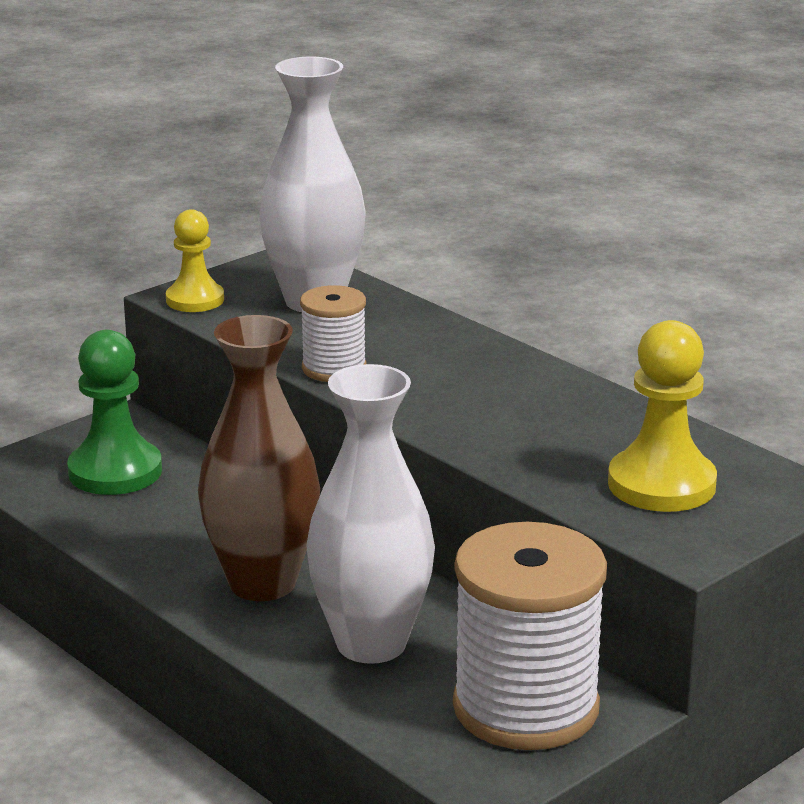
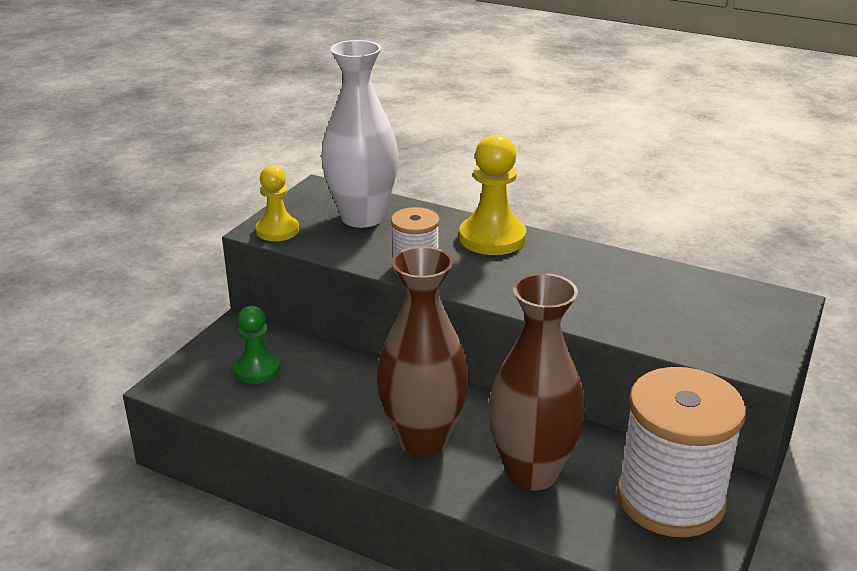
camera: 20 degrees left, 5 degrees up
green pawn [67,330,162,495] -> green pawn [234,306,280,384], size x0.65
white vase [306,364,435,664] -> brown vase [488,273,586,490]
yellow pawn [608,320,717,512] -> yellow pawn moved to [459,134,526,255]

